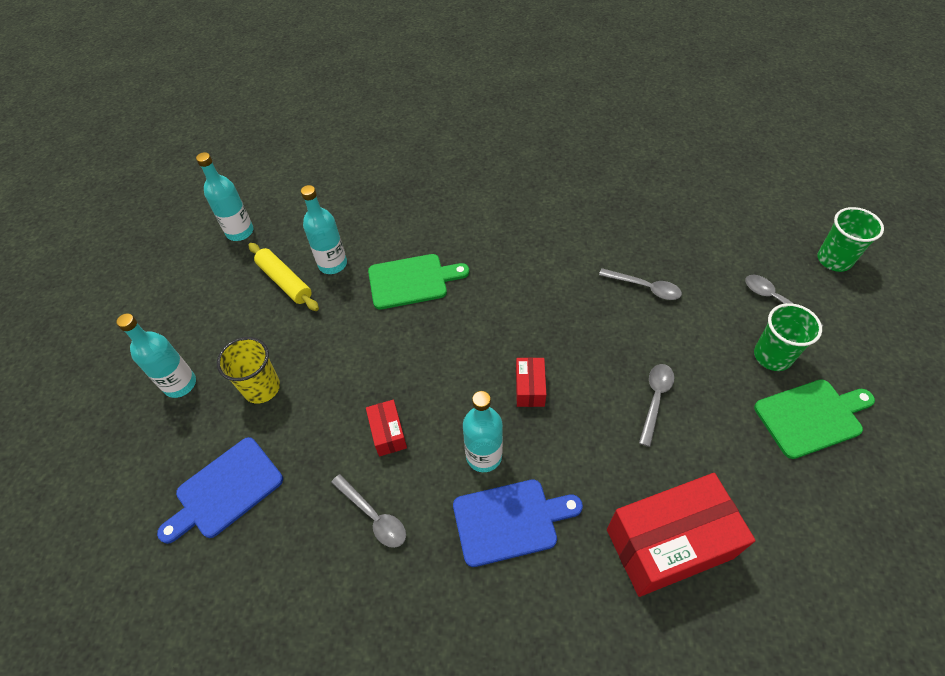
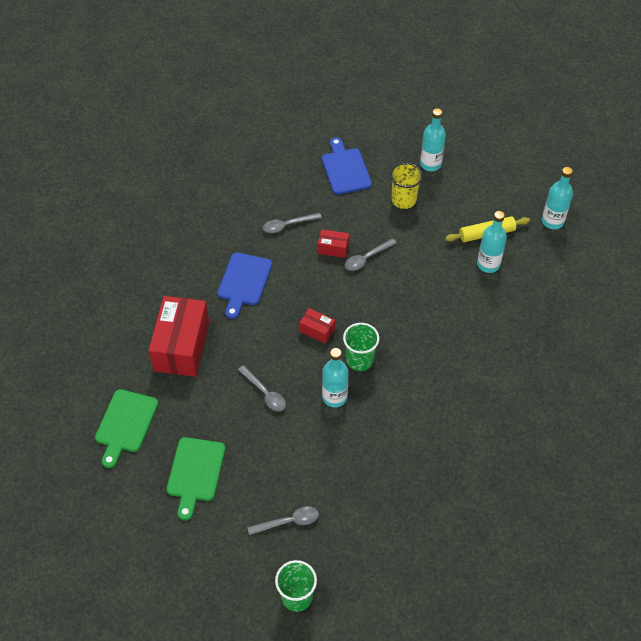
camera: 115 degrees right, 0 degrees up
green cutting board [368,254,469,309] -> green cutting board moved to [95,389,158,468]
turquoise bottle [463,391,503,472] -> turquoise bottle moved to [322,348,348,408]
grey spoon [599,268,682,300] -> grey spoon moved to [345,238,396,271]
green cup [754,303,822,371] -> green cup moved to [343,323,379,371]

